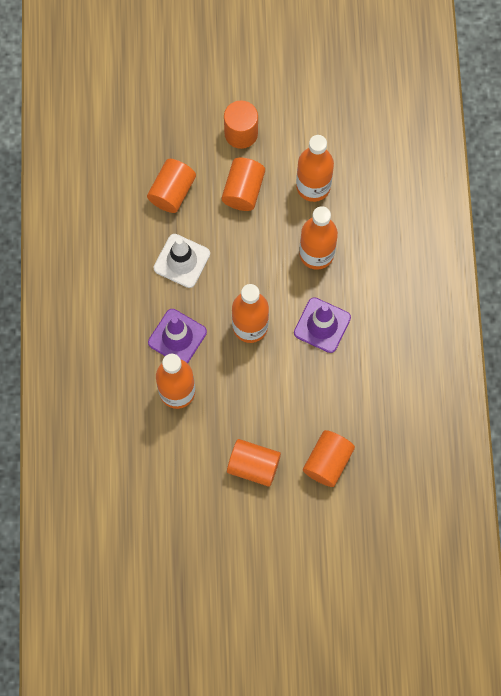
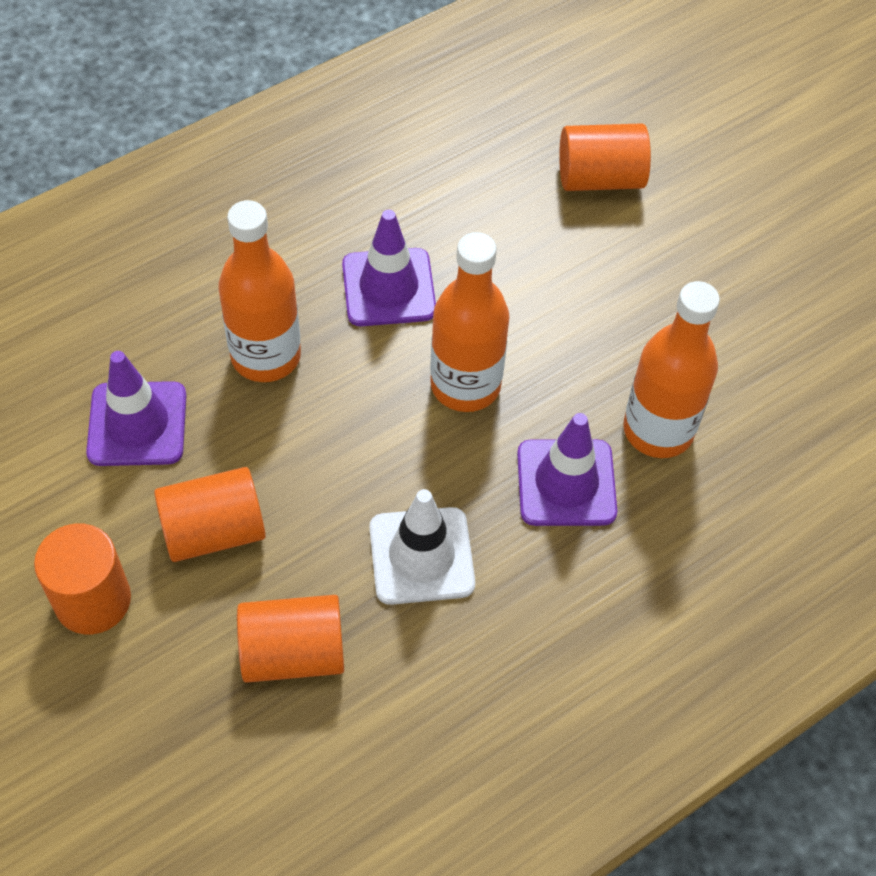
camera: 125 degrees left, 15 degrees down
orange cylinder [227,439,281,487] -> none
orange bottle [296,135,334,202] -> purple traffic cone [86,351,187,466]

